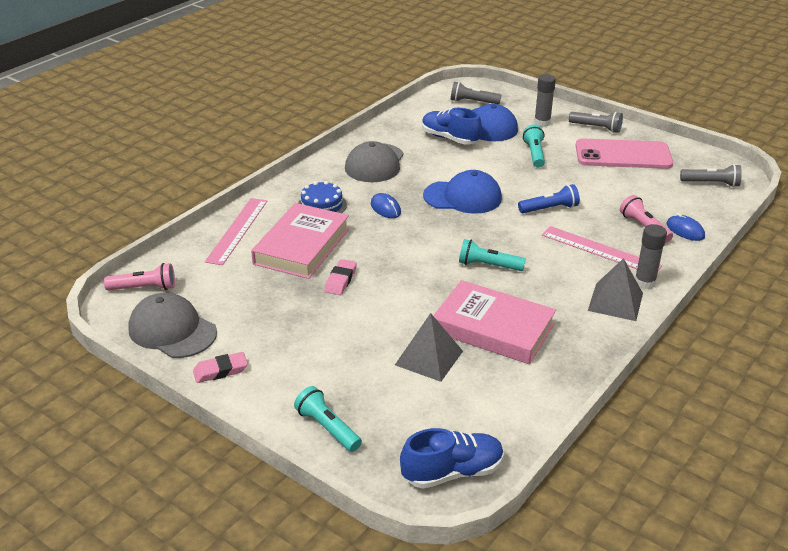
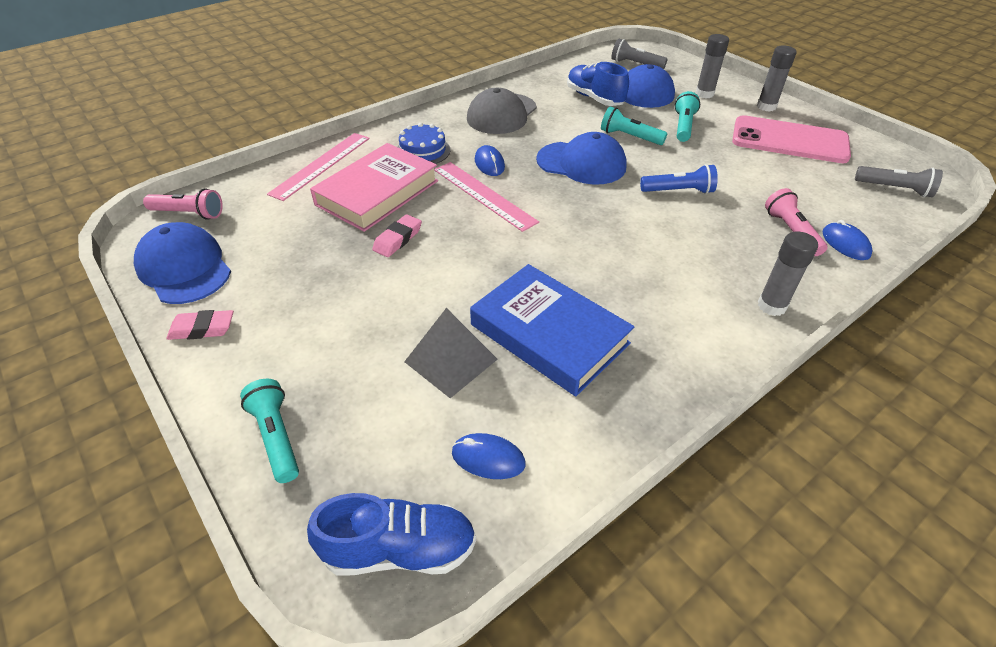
camera: 15 degrees right, 10 degrees up
grey cap [128,293,217,358] -> blue cap [134,222,231,304]
pink book [433,280,556,364] -> blue book [470,264,635,396]
turquoise flashlight [459,239,526,271] -> turquoise flashlight moved to [601,106,667,145]
pink ruler [542,226,662,271] -> pink ruler moved to [434,162,539,232]
grey flashlight [568,112,623,133] -> grey glue stick [757,46,797,112]
grey pyramid [588,258,643,321] -> none
none -> blue mouse [452,433,526,479]

